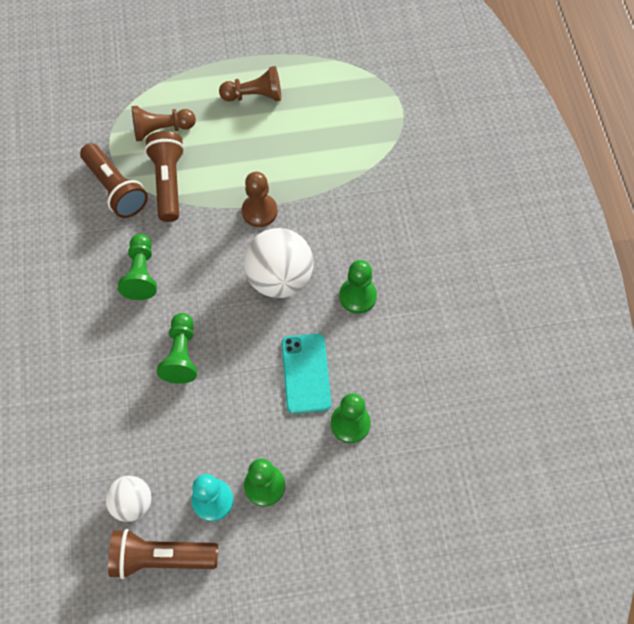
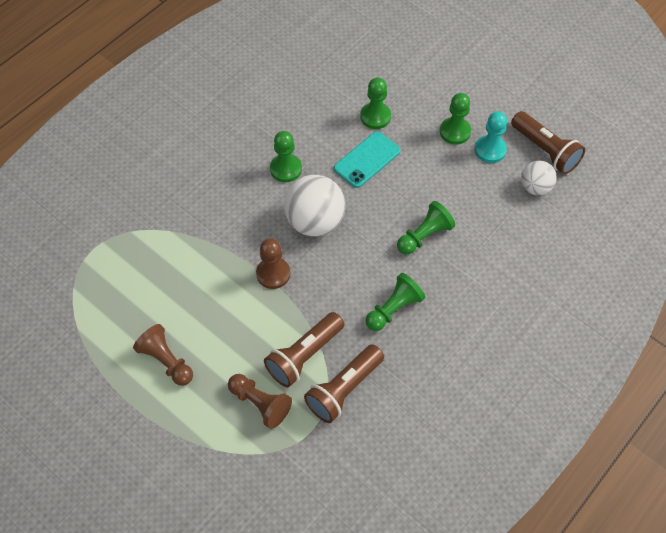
camera: 130 degrees left, 5 degrees down
brown flashlight [80,143,148,218] -> brown flashlight turned 150 degrees counterclockwise [304,344,384,423]

